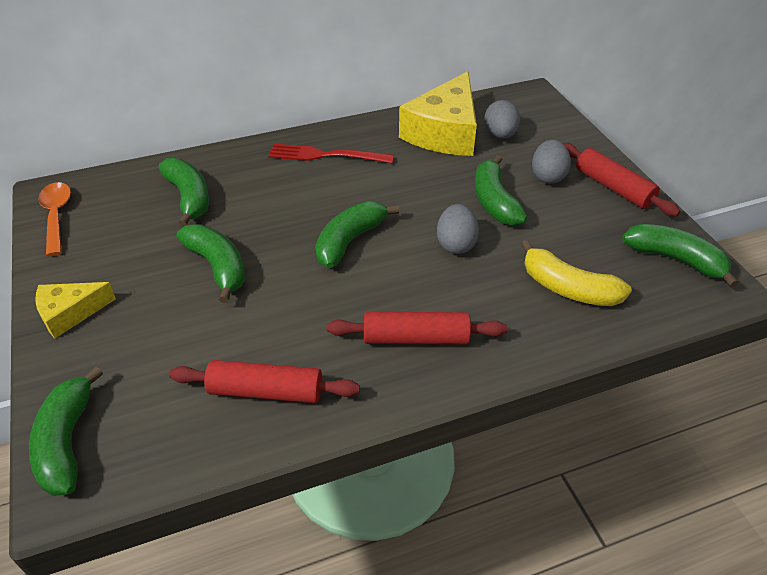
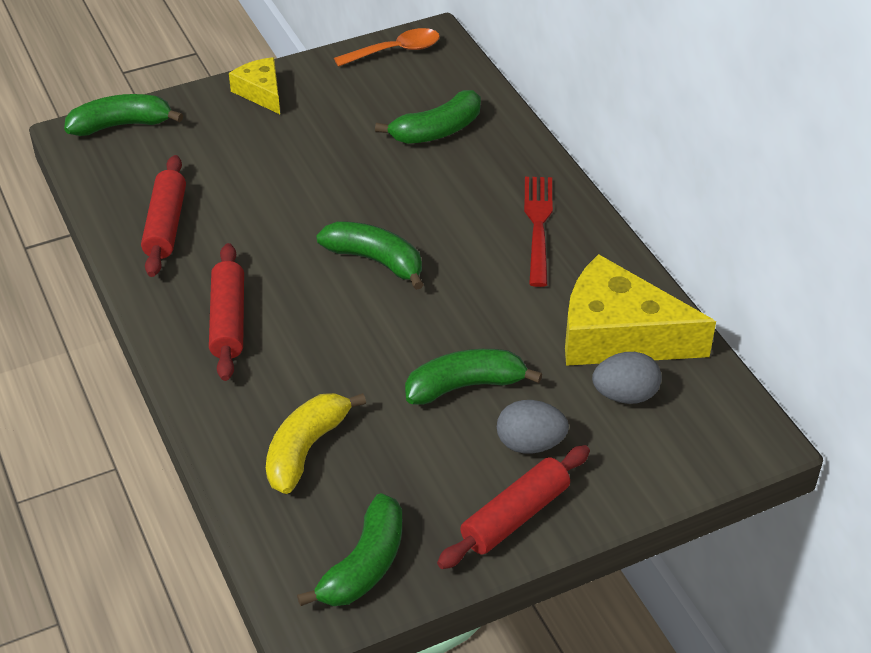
camera: 85 degrees right, 0 degrees up
green banana [176,224,245,303] -> none
grey egg [437,204,479,254] -> none

